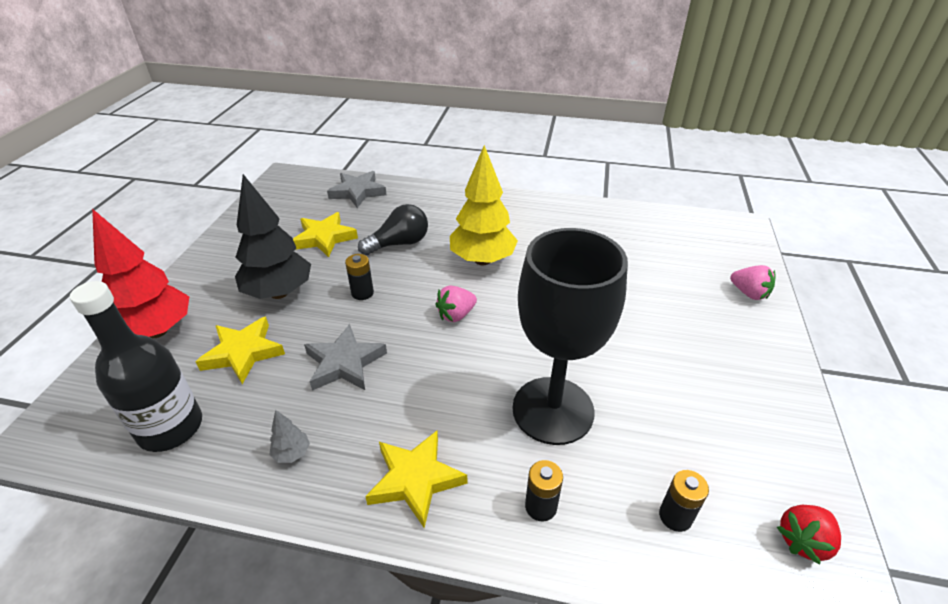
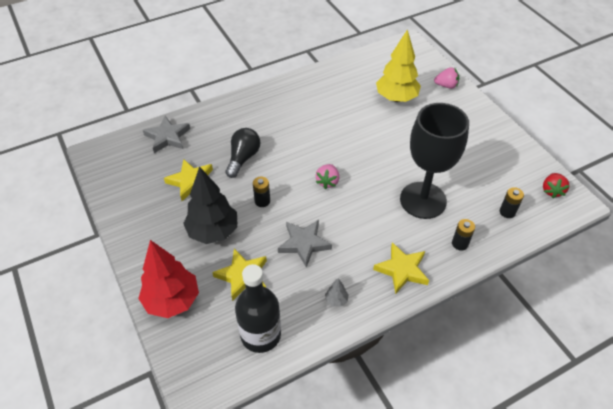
camera: 40 degrees left, 10 degrees up
yellow tree [450,145,518,265] -> yellow tree moved to [376,29,421,102]

